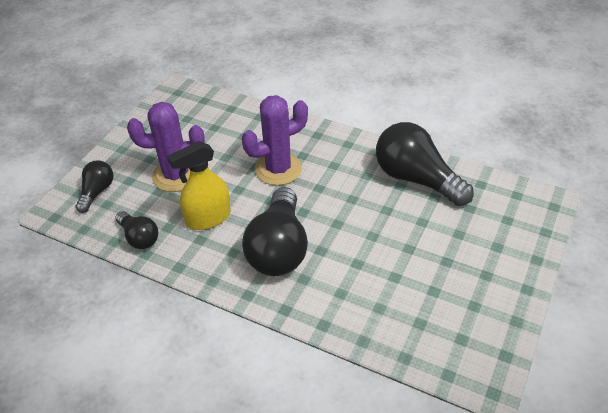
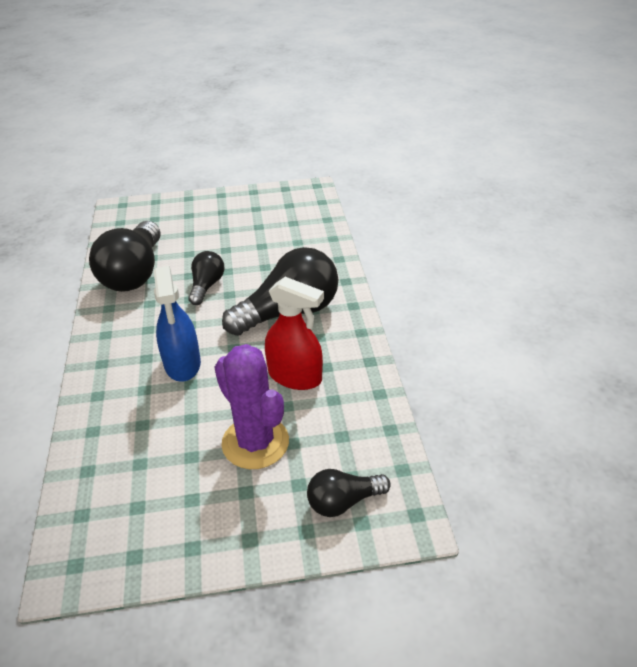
camera: 125 degrees left, 5 degrees down
black light bulb [115,211,158,249] -> black light bulb moved to [188,251,224,305]
yellow spray bottle [167,141,231,230] -> red spray bottle [265,277,324,390]
purple cactus [242,95,308,186] -> blue spray bottle [154,266,201,382]

